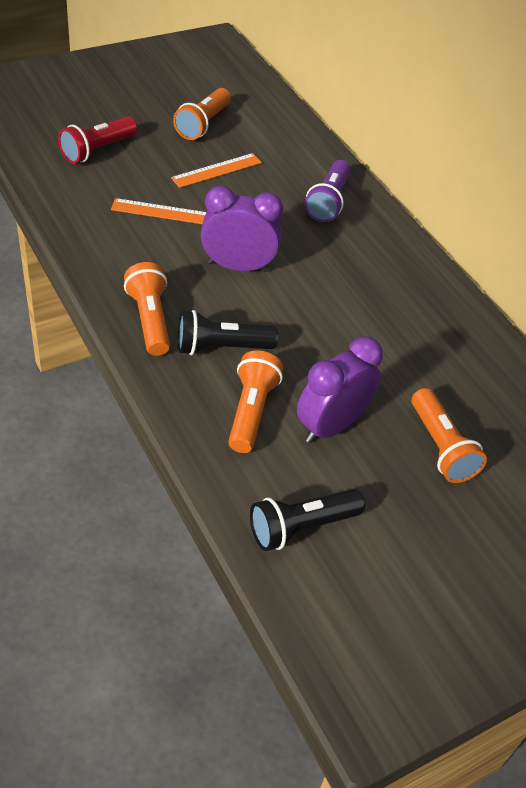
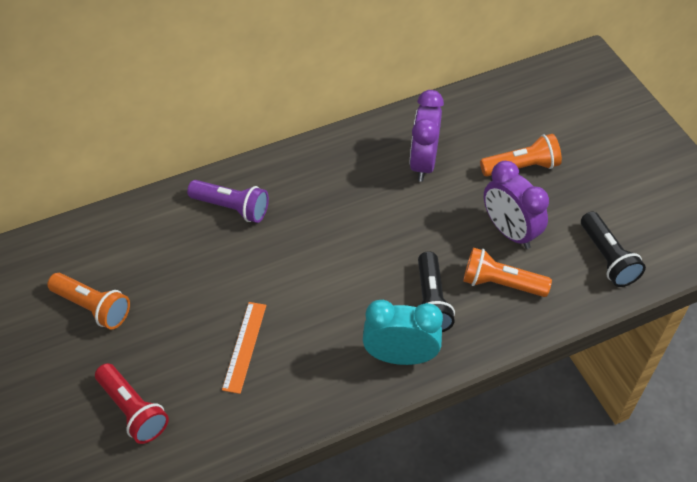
camera: 80 degrees left, 5 degrees up
orange flashlight [124,262,170,356] -> turquoise clock [363,300,443,365]
orange ruler [171,153,262,188] -> none
purple clock [201,186,283,272] -> purple clock moved to [410,90,444,182]

